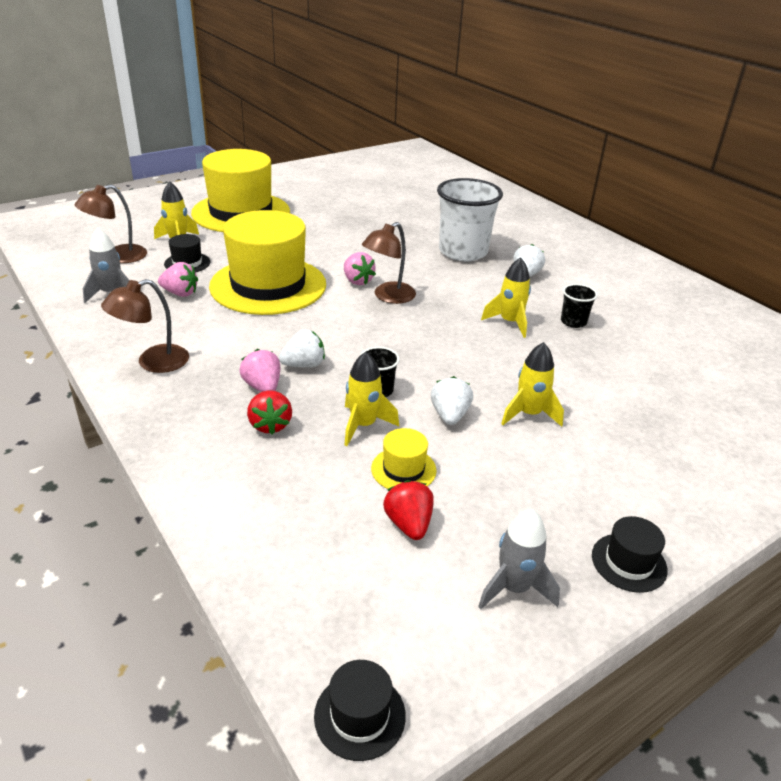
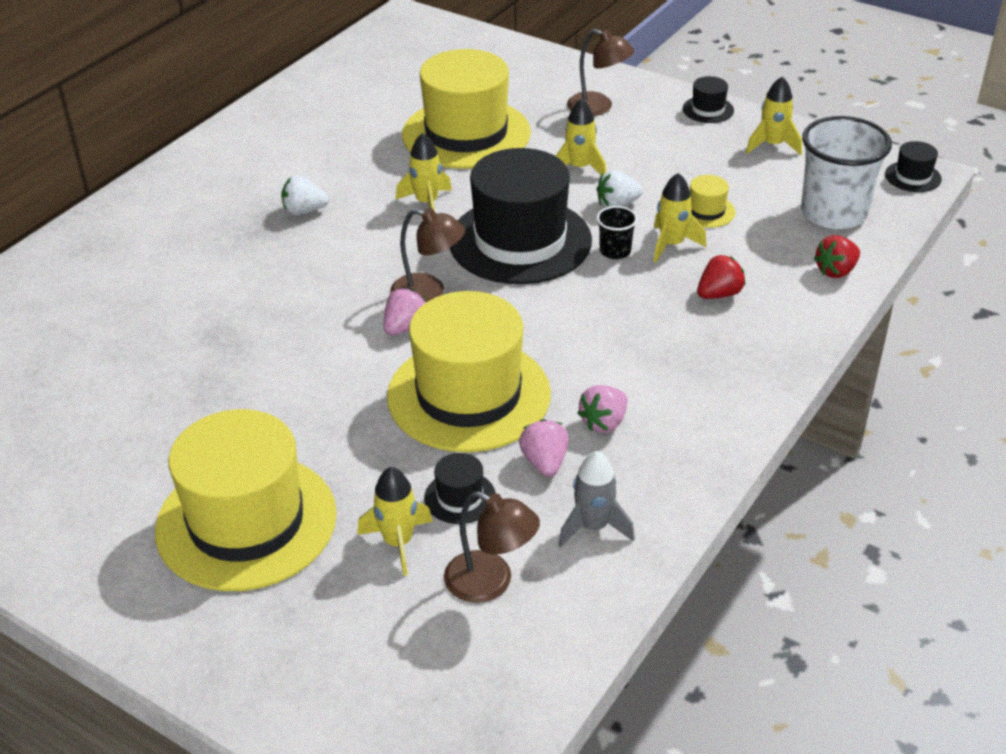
camera: 110 degrees left, 5 degrees up
brown lamp [101,279,189,373] -> brown lamp moved to [567,29,635,116]
pink strawberry [240,349,280,392] -> pink strawberry moved to [578,385,627,433]
white strawberry [279,329,325,368] -> none
red strawberry [383,480,434,540] -> red strawberry moved to [814,235,860,278]
white cup [437,178,503,261] -> white cup moved to [801,116,892,229]
grey rocket [478,509,560,609] -> yellow rocket [746,76,802,155]
black cup [561,284,598,328] -> none
none -> yellow hat [402,49,531,169]
none -> black hat [450,148,592,284]

